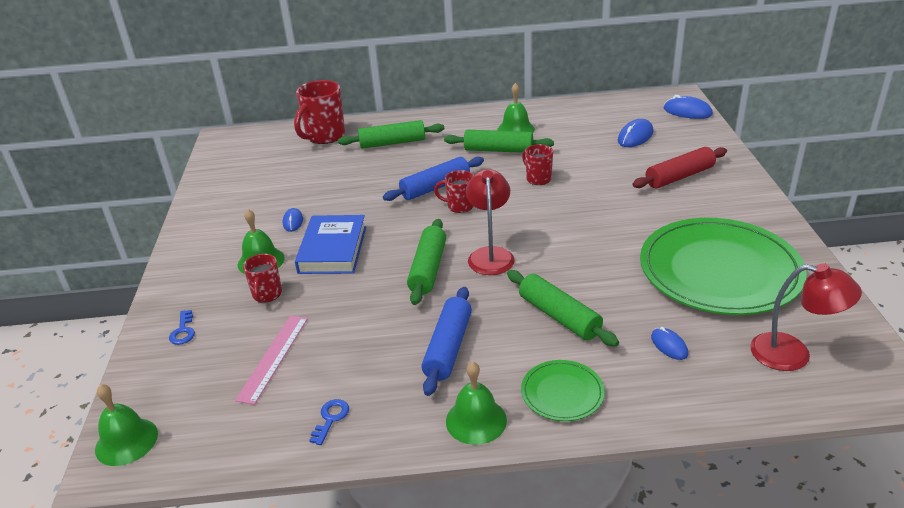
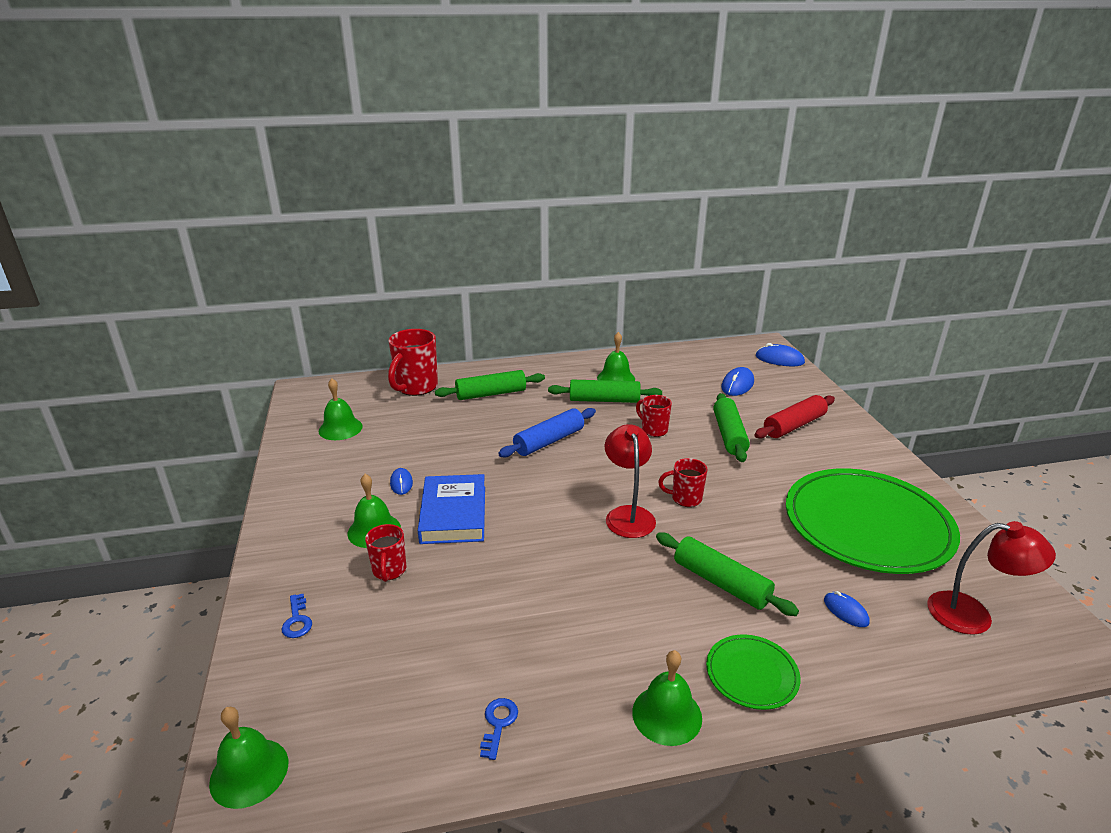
camera: 10 degrees left, 5 degrees down
pink ruler [235,316,308,405] -> none
green rolling pin [407,219,446,305] -> green rolling pin moved to [713,393,750,462]
blue rolling pin [421,287,472,396] -> none
red mug [434,170,473,213] -> red mug moved to [658,458,707,507]
none -> green bell [318,378,363,440]

